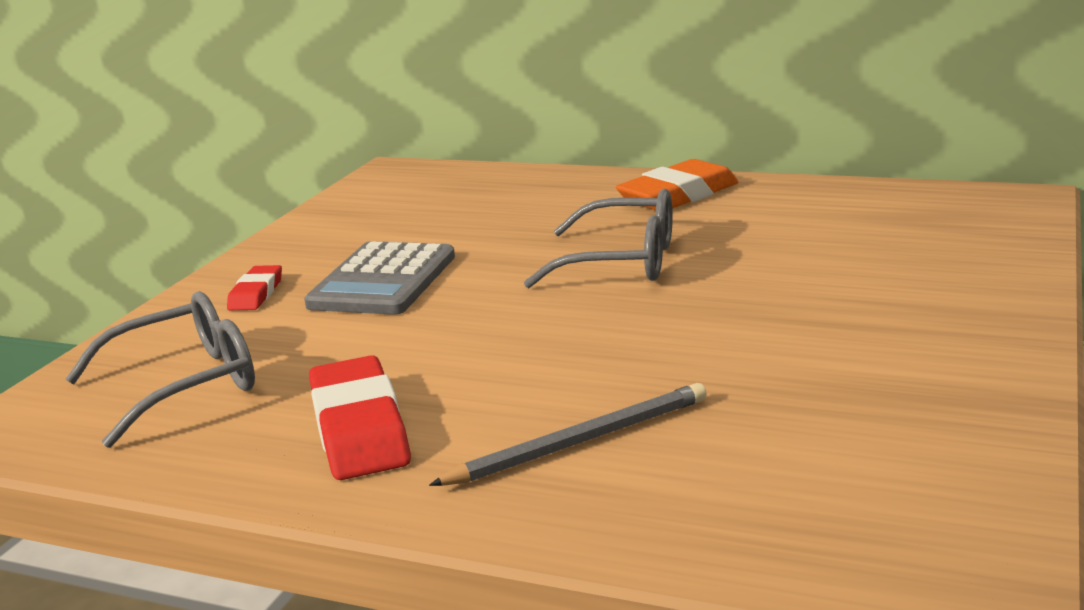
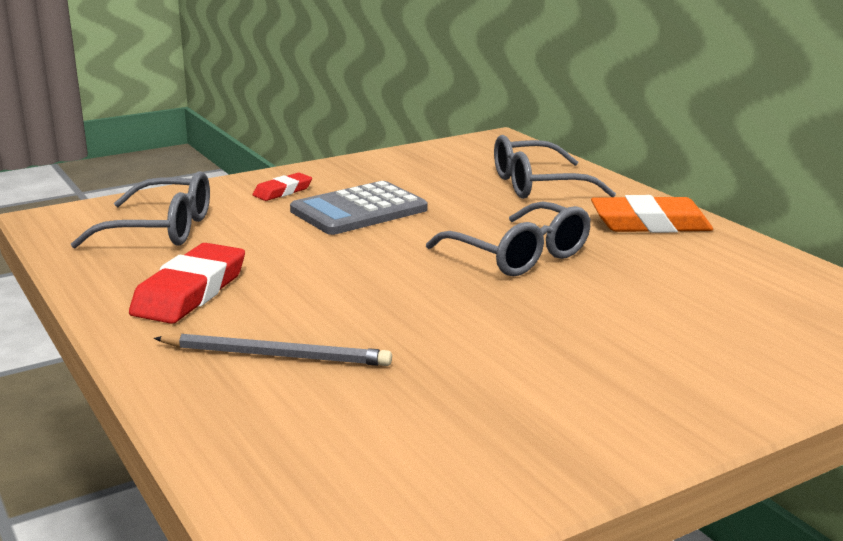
camera: 35 degrees right, 0 degrees up
none -> grey glasses [494,135,616,199]

